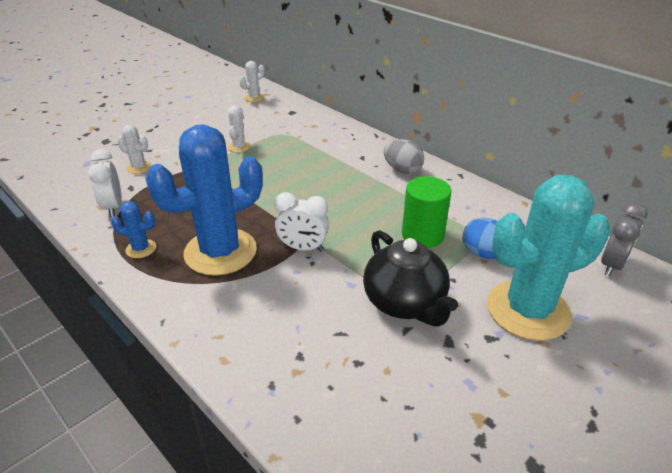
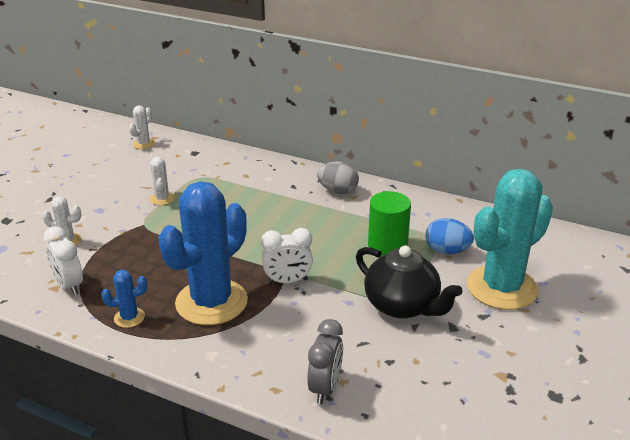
camera: 20 degrees left, 5 degrees down
grey clock [601,202,648,276] -> grey clock moved to [307,319,343,404]

